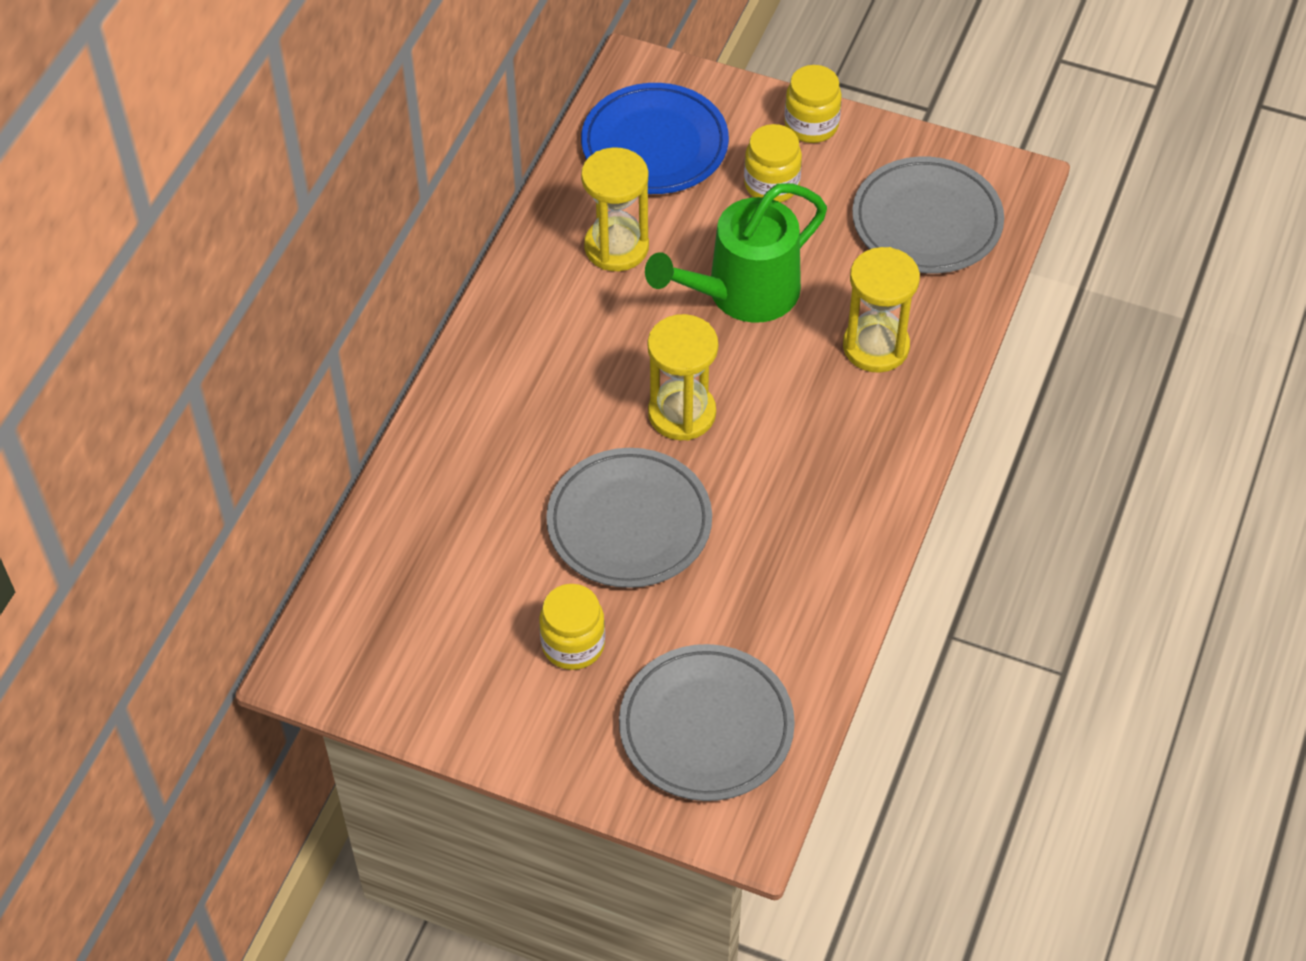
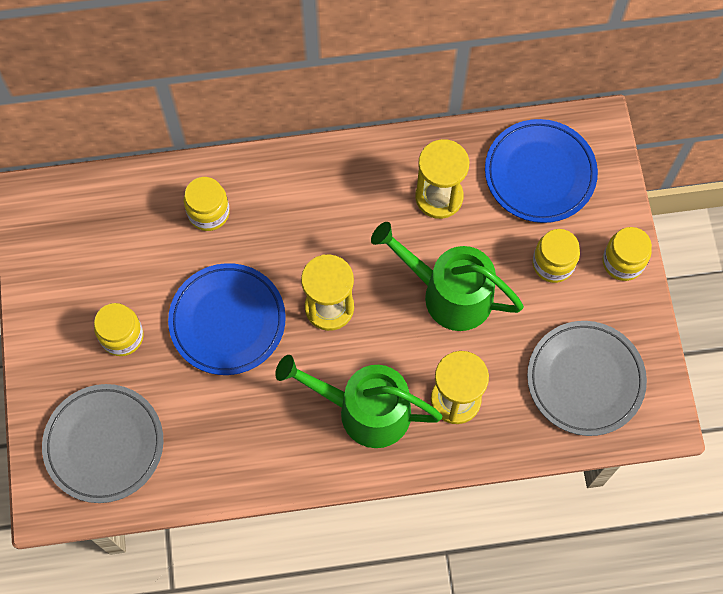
camera: 60 degrees right, 15 degrees up
grey plate [546,448,712,588] -> blue plate [168,263,286,375]
none -> yellow jar [184,177,230,231]
none -> green watering can [275,355,443,448]

